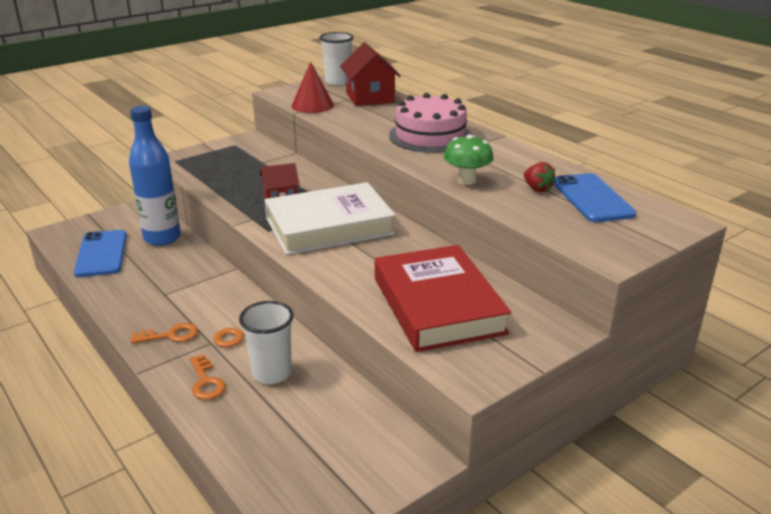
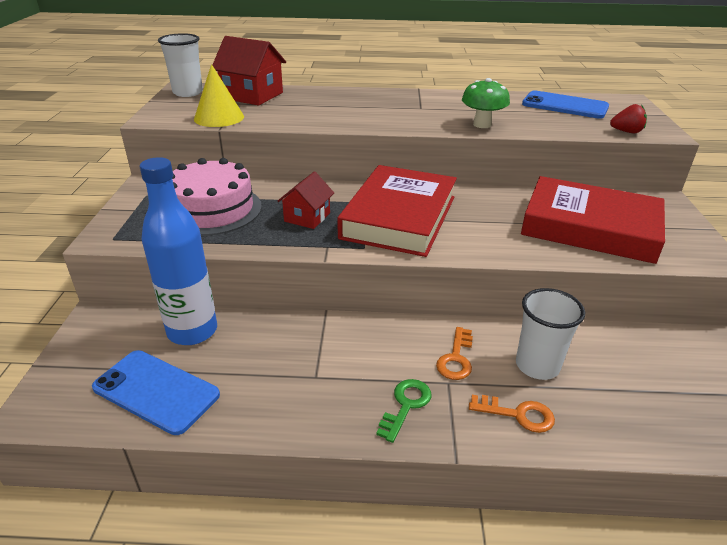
camera: 50 degrees left, 5 degrees up
orange key [130,323,198,343] -> green key [376,379,431,443]
white book [265,182,396,255] -> red book [337,165,457,257]
red cone [292,61,334,113] -> yellow cone [194,64,244,127]
pink cake [389,93,472,153] -> pink cake moved to [172,158,262,236]
red strawberry [524,162,556,192] -> red strawberry moved to [610,104,647,133]

